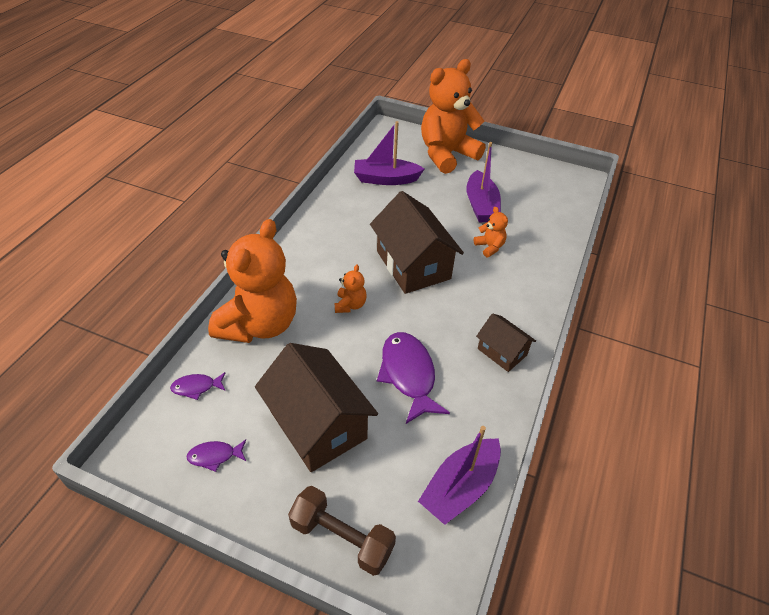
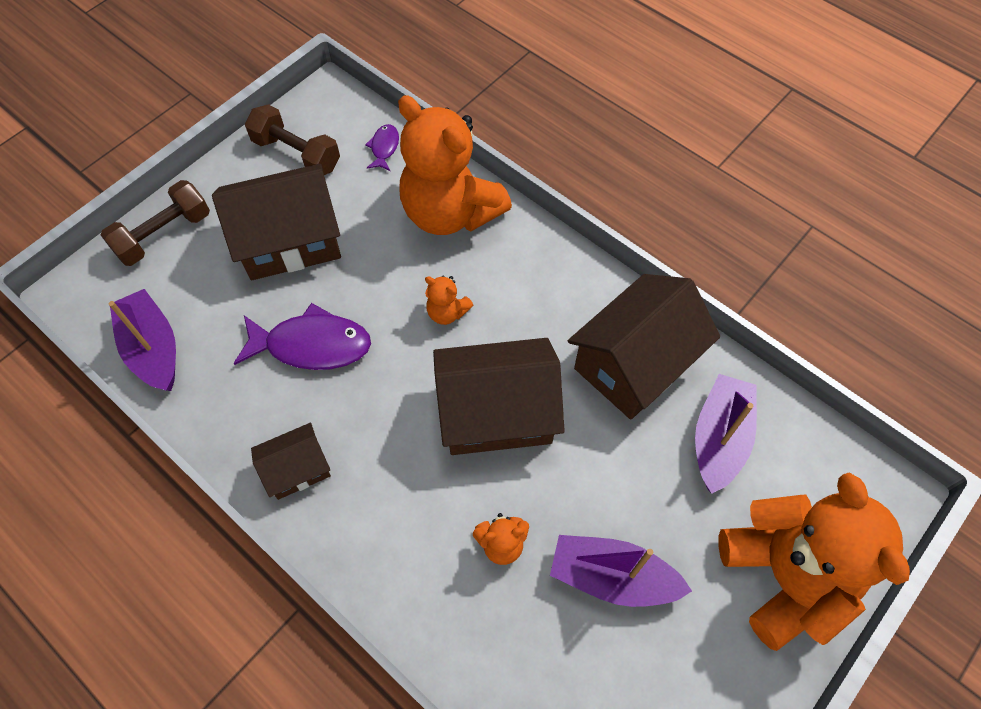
camera: 110 degrees right, 15 degrees up
purple fish [186,440,246,472] -> brown dumbbell [245,104,340,175]
none -> brown house [568,274,720,420]

